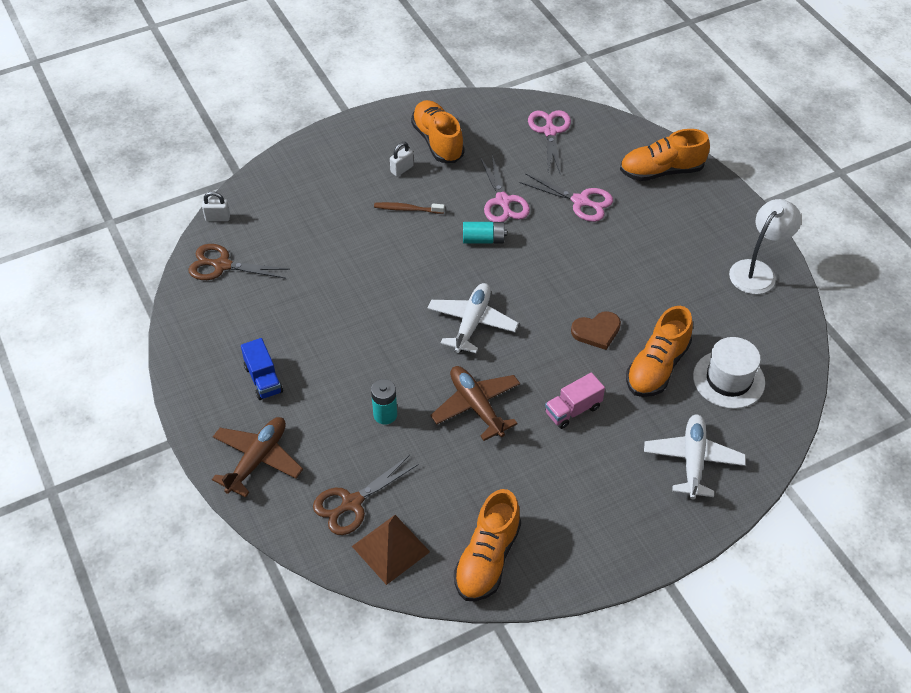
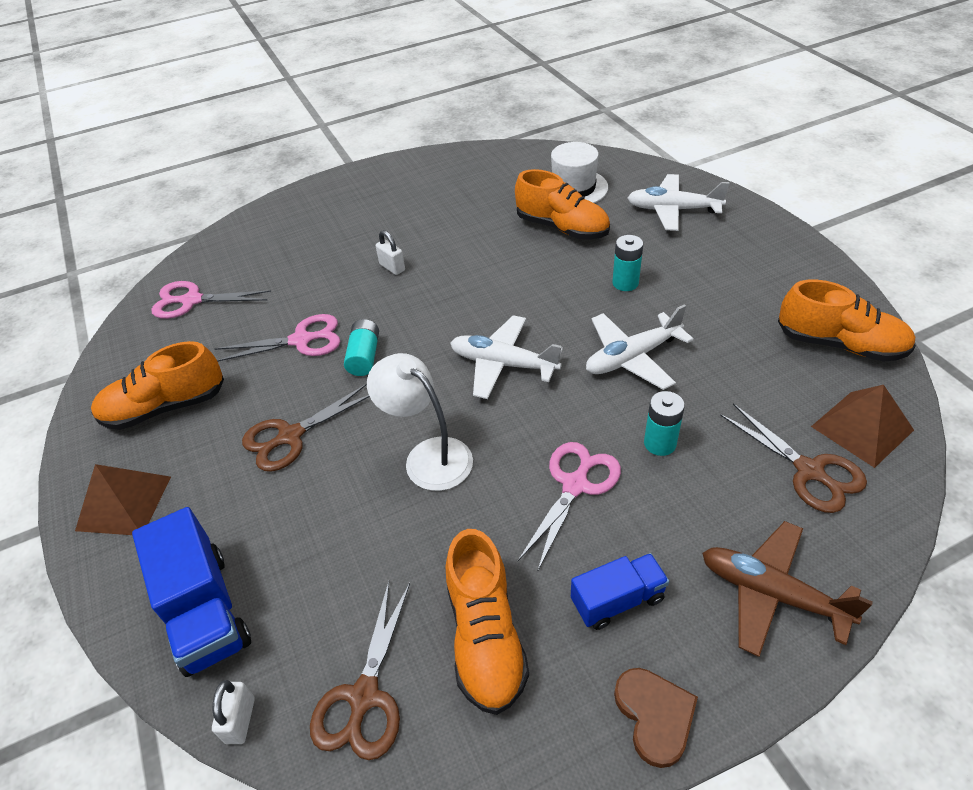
camera: 85 degrees left, 5 degrees down
brown toothbrush [374,202,445,214] -> brown scissors [242,384,370,472]
white padlock [390,142,414,177] -> white padlock moved to [376,230,405,275]
brown plane [430,366,520,441] -> white plane [586,304,694,390]
pink scissors [520,173,613,222] -> pink scissors moved to [518,442,621,572]
pink truck [545,373,605,429] -> turquoise battery [612,235,643,291]
brown heart [571,311,621,350] -> brown heart moved to [614,668,698,768]
orange shoe [620,129,710,181] -> orange shoe moved to [446,529,529,715]
white lamp [729,199,801,294] -> white lamp moved to [367,353,473,491]
none -> brown pyramid [75,464,171,535]
none -> blue truck [132,507,251,677]

